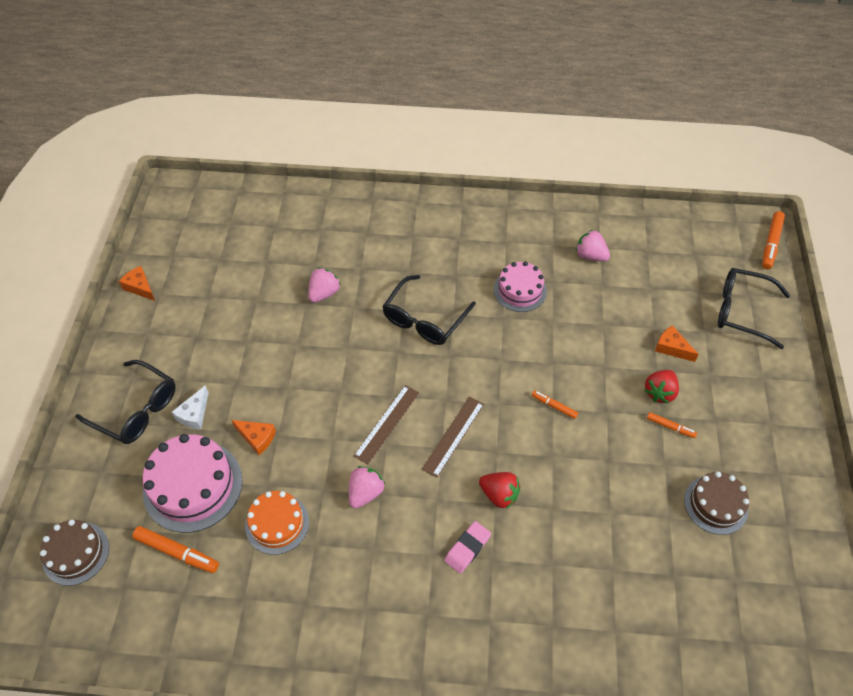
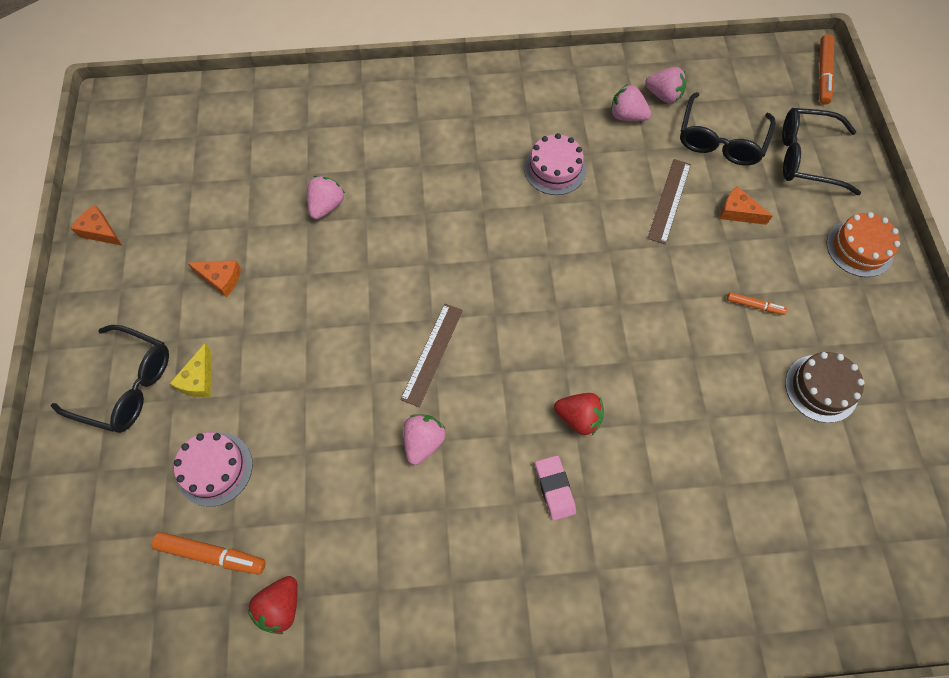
camera: 10 degrees left, 10 degrees up
brown cake [40,520,109,586] -> none
pink cake [143,434,242,533] -> pink cake [174,432,253,507], size x0.63
white cheese [172,385,209,429] -> yellow cheese [170,344,211,397]
orange cheese [232,420,276,455] -> orange cheese moved to [187,260,241,297]
orange cake [245,491,309,555] -> orange cake moved to [827,212,900,277]
black glasses [382,275,476,345] -> black glasses moved to [680,92,776,166]
brown ruler [422,396,484,478] -> brown ruler moved to [647,159,691,244]
pink eraser [444,521,491,574] -> pink eraser turned 45 degrees counterclockwise [535,455,576,521]
orange marker [532,391,578,419] -> none
red strawberry [644,370,679,404] -> red strawberry moved to [247,576,298,634]
none -> pink strawberry [645,67,686,103]

